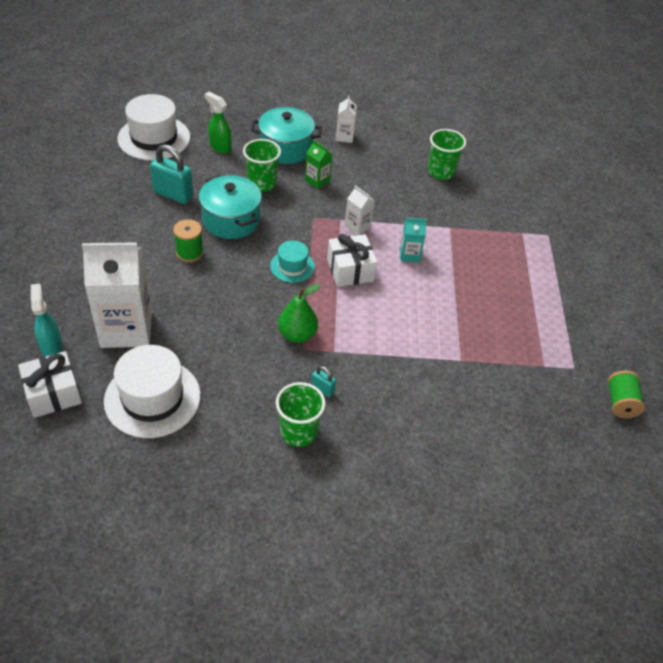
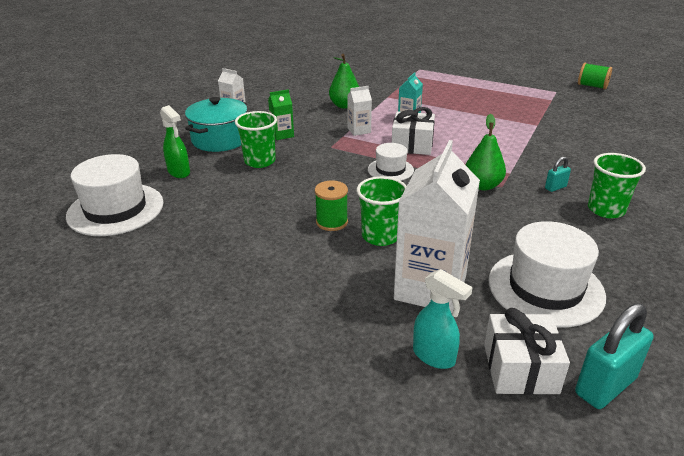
camera: 60 degrees left, 15 degrees down
turquoise spray bottle [31,284,62,357] -> turquoise spray bottle turned 150 degrees counterclockwise [413,269,473,369]
turquoise padlock [150,144,193,204] -> turquoise padlock moved to [575,303,654,409]
turquoise pot [199,175,262,239] -> none
green spray bottle [204,91,231,154] -> green spray bottle turned 105 degrees counterclockwise [160,105,190,178]
turquoise hat [270,241,315,283] -> white hat [368,143,414,181]
green cup [428,129,466,180] -> green cup moved to [357,176,407,246]
none -> green pear [329,54,359,109]

